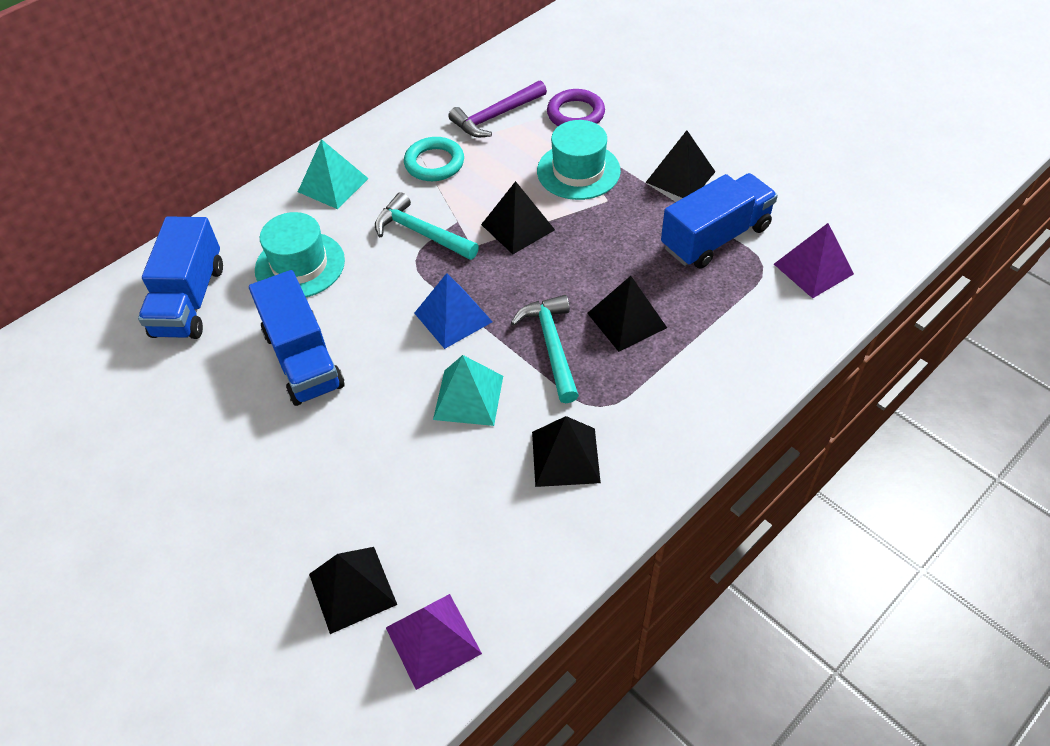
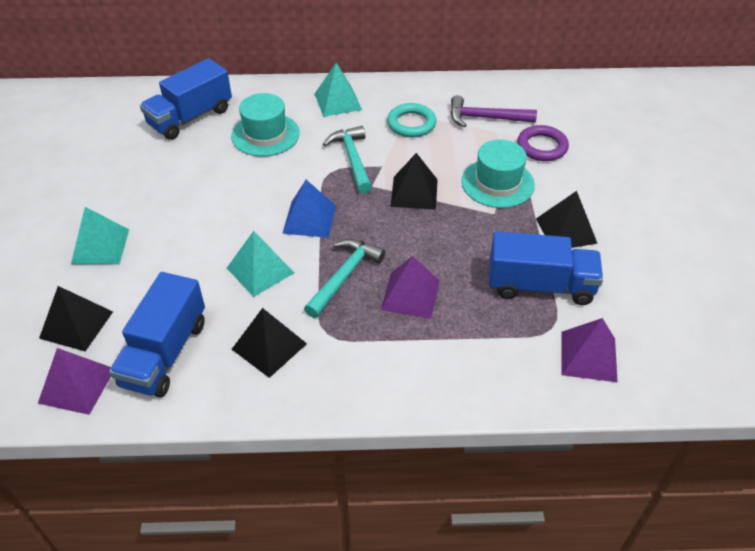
camera: 40 degrees right, 5 degrees down
blue truck [249,270,345,406] -> blue truck moved to [109,272,205,397]
black pyramid [587,276,667,352] -> purple pyramid [381,256,440,319]
none -> turquoise pyramid [71,207,129,265]

